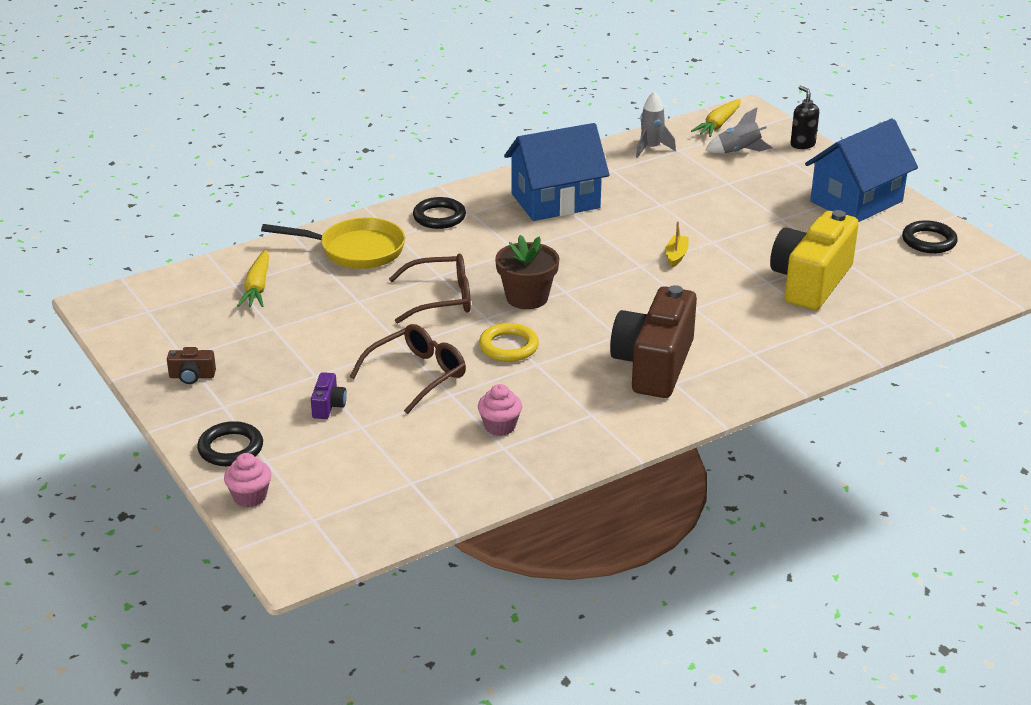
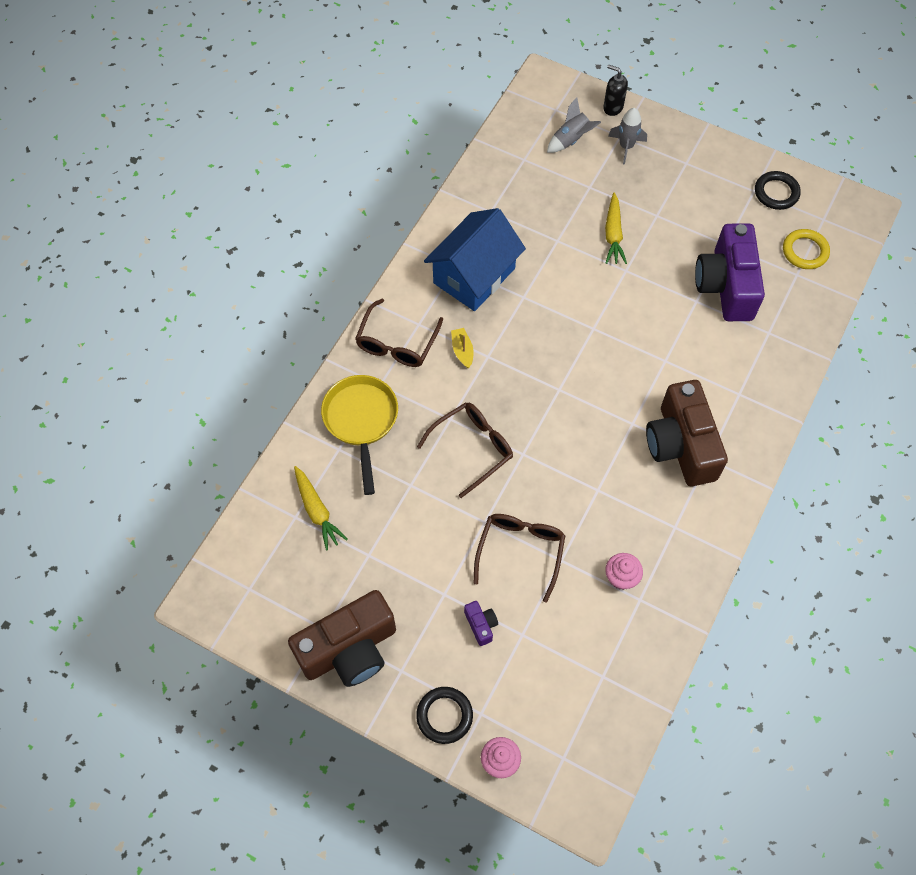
camera: 30 degrees left, 30 degrees up
brown camera [167,347,216,384] -> brown camera [288,590,396,687], size x2.48
yellow pan [261,217,405,269] -> yellow pan turned 75 degrees counterclockwise [321,375,398,495]
black ring [413,197,466,229] -> brown glasses [355,299,443,367]
yellow ring [479,323,539,362] -> yellow ring moved to [783,229,830,269]
brown flower pot [495,235,559,309] -> none
grey rocket [636,91,676,158] -> grey rocket moved to [608,108,647,164]
yellow boat [665,221,689,268] -> yellow boat moved to [451,328,474,368]
yellow carrot [691,99,741,137] -> yellow carrot moved to [605,193,627,264]
yellow camera [770,210,859,310] -> purple camera [695,223,765,321]
blue house [805,119,918,222] -> none

